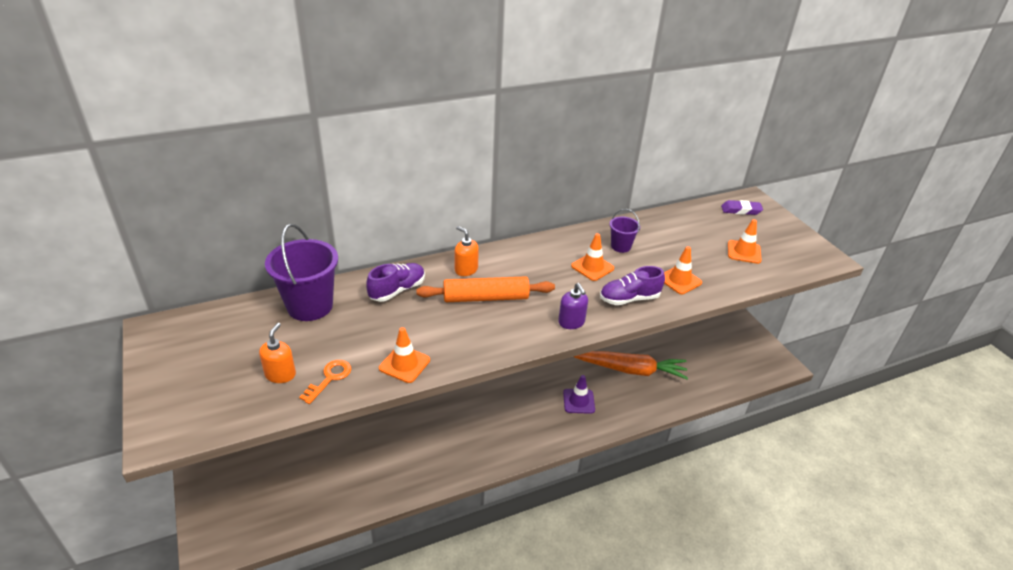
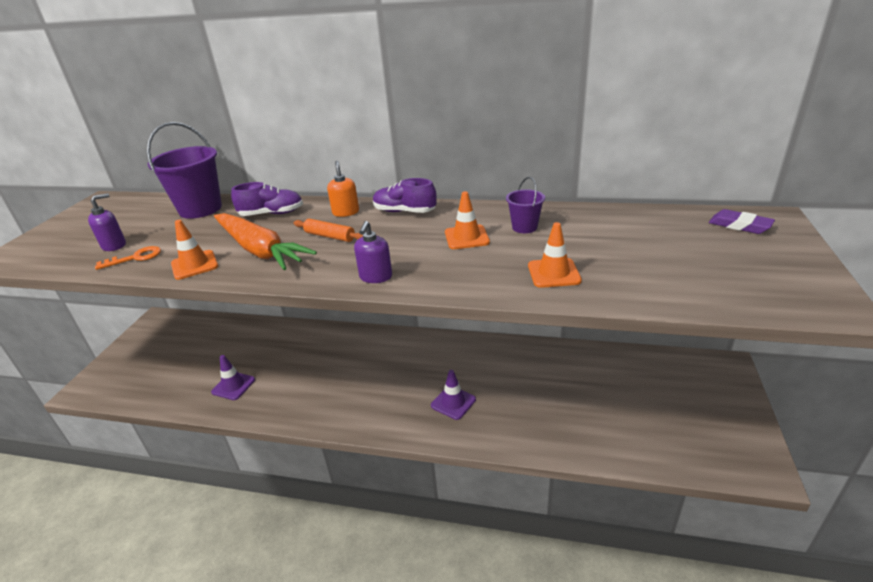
camera: 40 degrees right, 5 degrees down
orange soap dispenser [259,323,296,383] -> purple soap dispenser [88,193,126,251]
orange rolling pin [416,276,555,302] -> orange rolling pin [293,219,363,242], size x0.60
orange carrot [574,351,688,379] -> orange carrot moved to [214,213,317,270]
purple shoe [600,266,665,305] -> purple shoe moved to [373,178,436,213]
orange traffic cone [728,219,762,264] -> none
none -> purple traffic cone [211,355,255,400]

